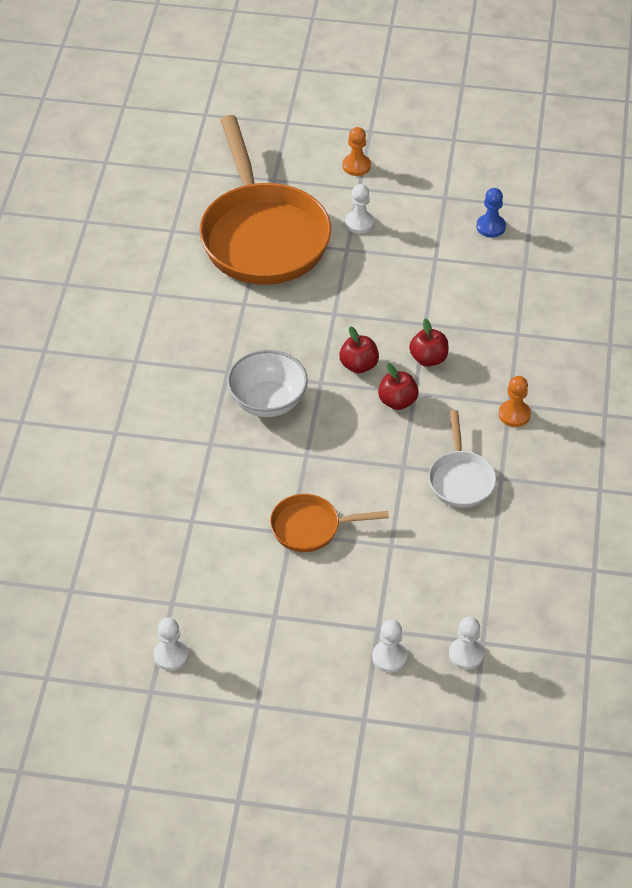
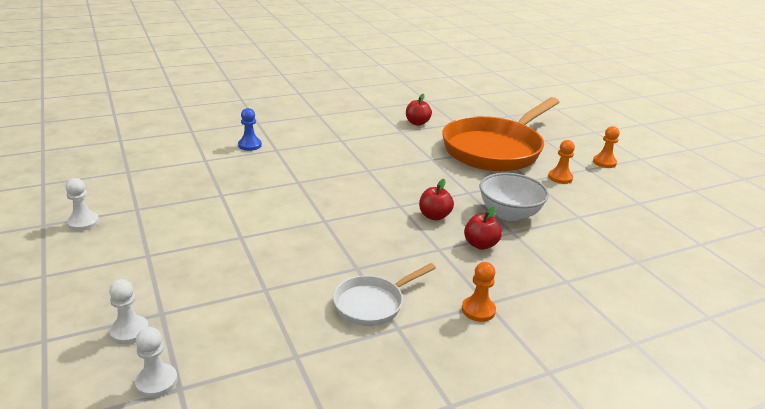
camera: 55 degrees right, 20 degrees down
white bowl [227,350,308,417] -> white bowl moved to [480,173,549,221]
orange pan [270,494,389,552] -> none
white pawn [345,184,374,234] -> orange pawn [548,140,575,184]
red apple [378,363,419,410] -> red apple moved to [406,94,432,126]
blue pawn [476,188,506,238] -> blue pawn moved to [238,108,262,151]

